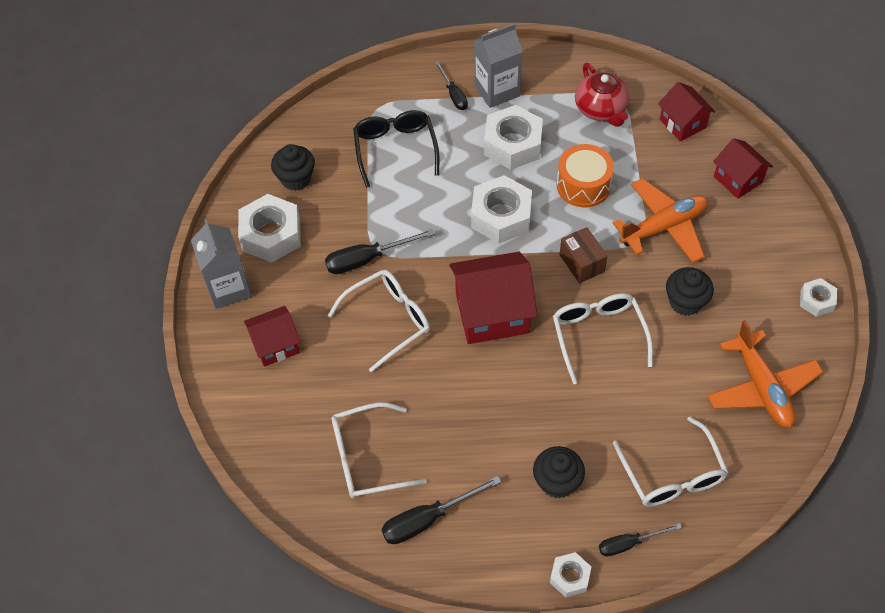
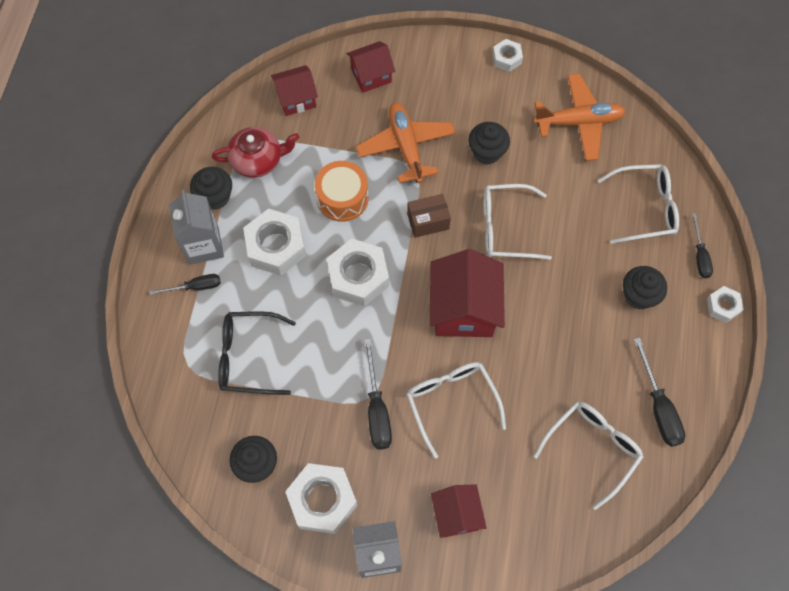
camera: 80 degrees left, 10 degrees up
white glasses [331,403,427,498] -> white glasses turned 135 degrees counterclockwise [533,402,644,510]
none -> black cupcake [190,167,232,210]

